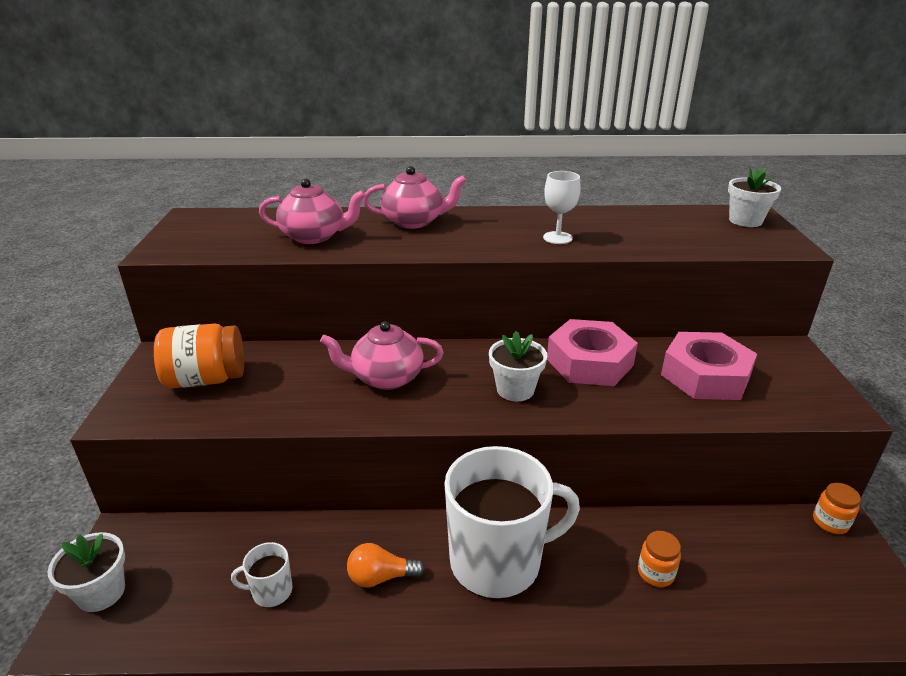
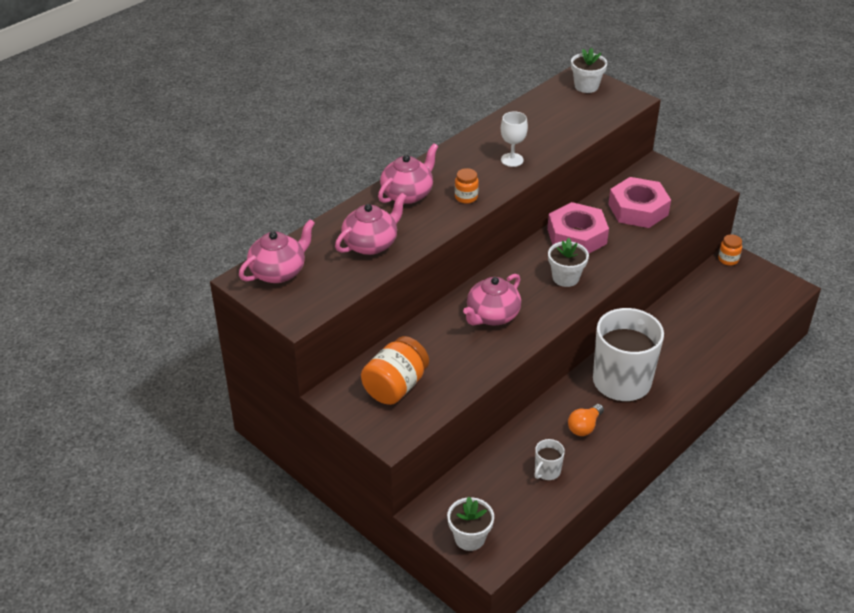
camera: 45 degrees left, 10 degrees up
orange jar [638,531,681,587] -> orange jar moved to [455,168,479,204]
none -> pink teapot [239,219,315,283]

